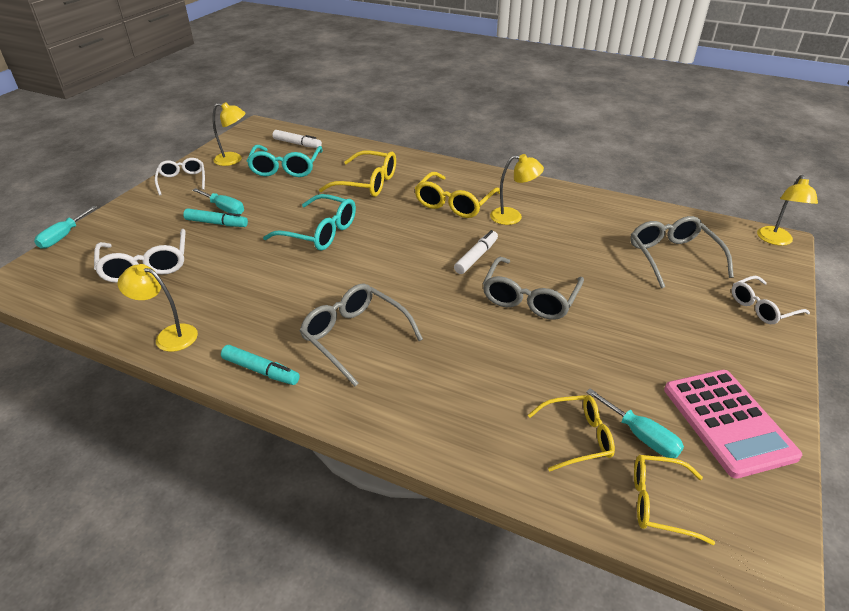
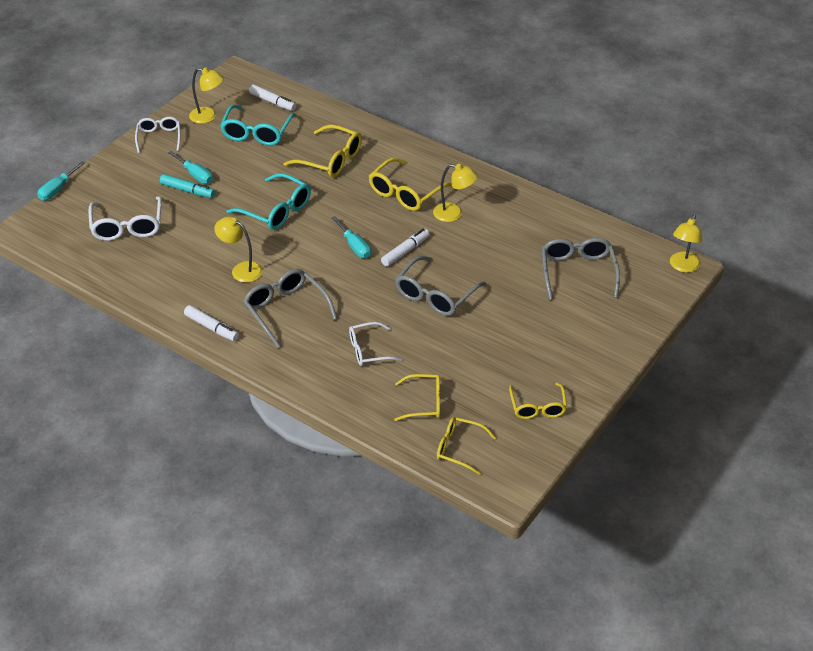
camera: 10 degrees right, 5 degrees up
yellow lamp [117,264,198,352] -> yellow lamp moved to [214,217,263,283]
turquoise marker [221,345,300,385] -> white marker [184,305,239,341]
turquoise screwdriver [586,388,684,458] -> turquoise screwdriver moved to [331,216,371,258]
pink calculator [664,370,802,479] -> yellow glasses [509,383,567,419]
white glasses [732,276,810,324] -> white glasses moved to [349,322,403,366]

